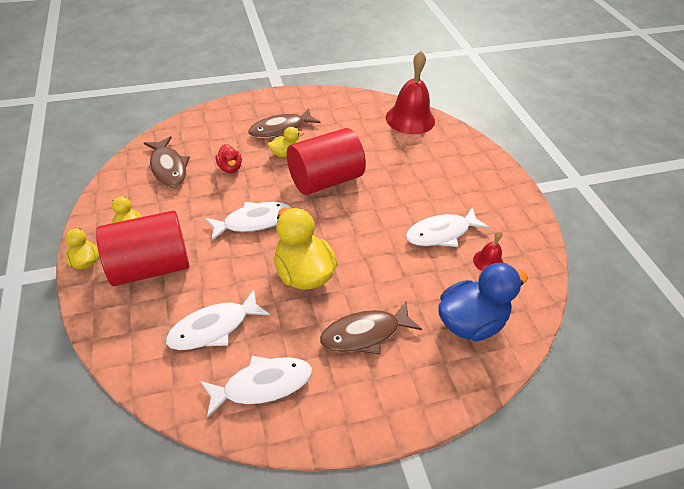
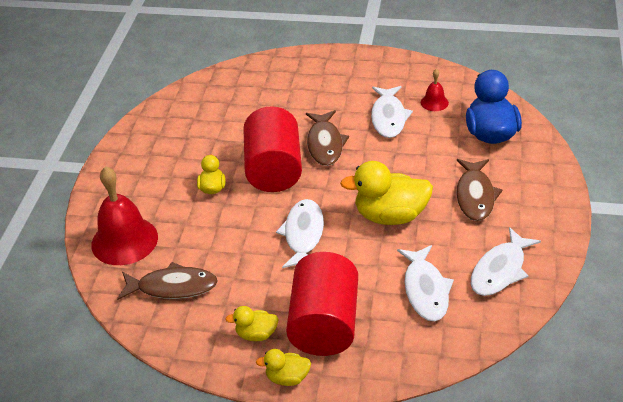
camera: 60 degrees left, 5 degrees down
white fish [200,356,312,418] -> white fish turned 150 degrees counterclockwise [471,227,541,296]
red duck [216,144,242,173] -> none
brown fish [248,108,321,138] -> brown fish moved to [306,110,349,166]
red bell [386,51,435,134] -> red bell moved to [91,166,158,265]

